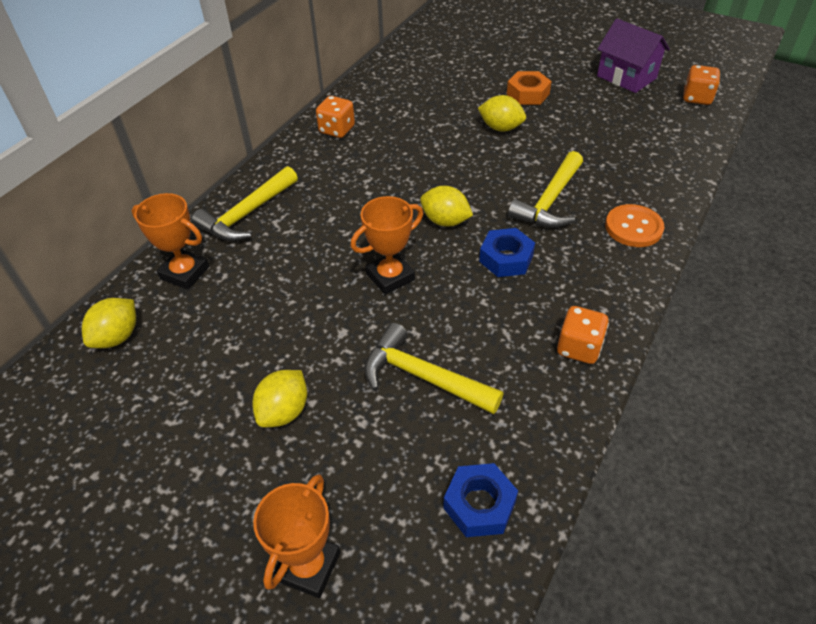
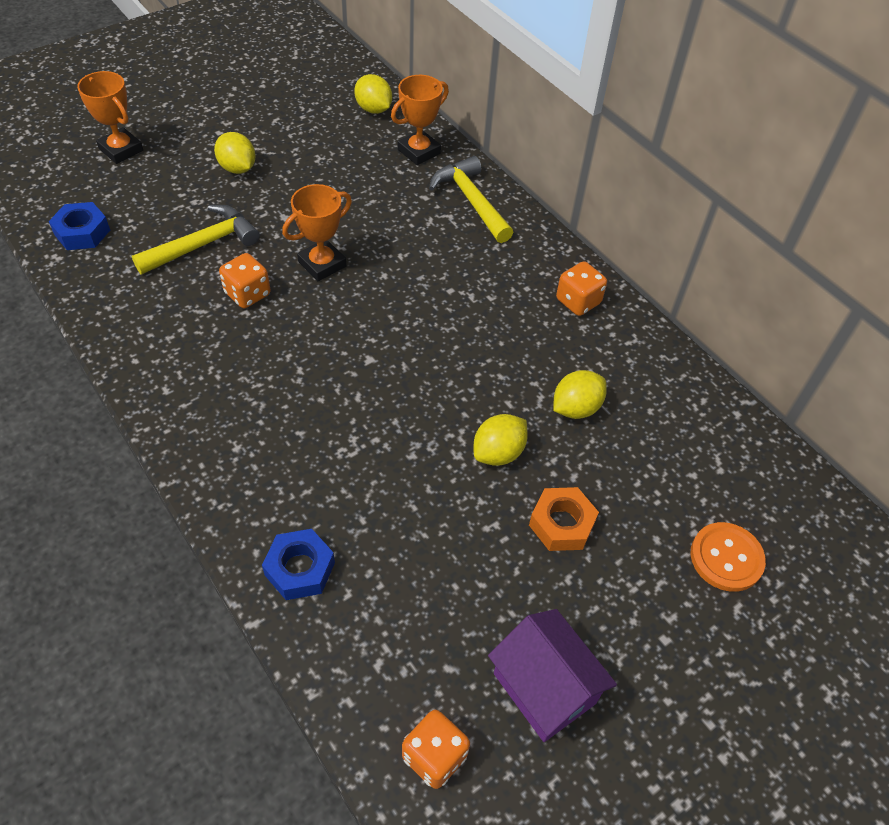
camera: 110 degrees right, 5 degrees up
orange trophy [350,196,423,295] -> orange trophy turned 60 degrees clockwise [282,184,352,281]
yellow lemon [420,186,473,227] -> yellow lemon moved to [553,370,607,419]
blue nut [479,228,535,277] -> blue nut moved to [262,529,335,600]
yellow hammer [508,151,583,228] -> none
orange dice [557,306,609,364] -> orange dice moved to [219,253,271,308]
purple house [597,19,670,93] -> purple house turned 75 degrees clockwise [488,609,617,742]
orange button [605,204,664,247] -> orange button moved to [691,522,766,592]

